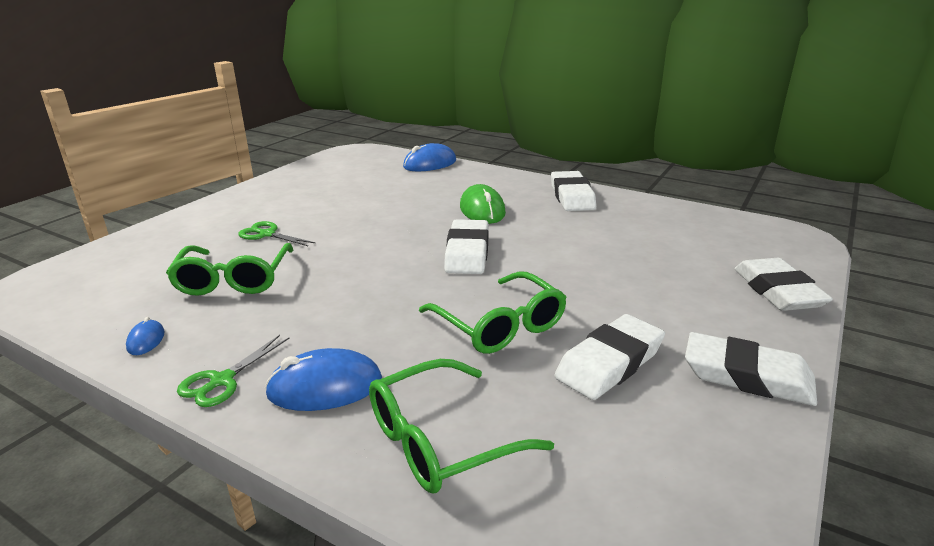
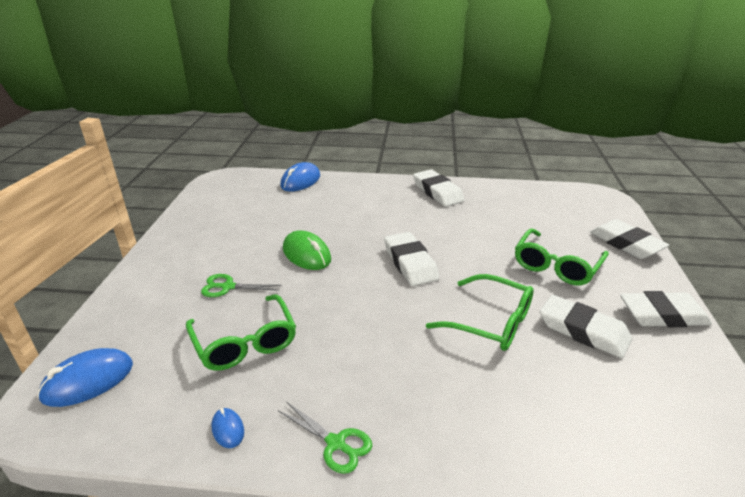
camera: 25 degrees left, 5 degrees up
green scissors [177,335,289,407] -> green scissors turned 60 degrees counterclockwise [278,402,373,474]
blue mouse [265,348,382,411] -> blue mouse moved to [37,348,133,407]
green glasses [369,359,554,493] -> green glasses moved to [515,229,609,285]
green mouse [460,184,506,224] -> green mouse moved to [283,230,331,270]
white eraser [555,314,665,400] -> white eraser turned 75 degrees counterclockwise [540,295,632,358]

